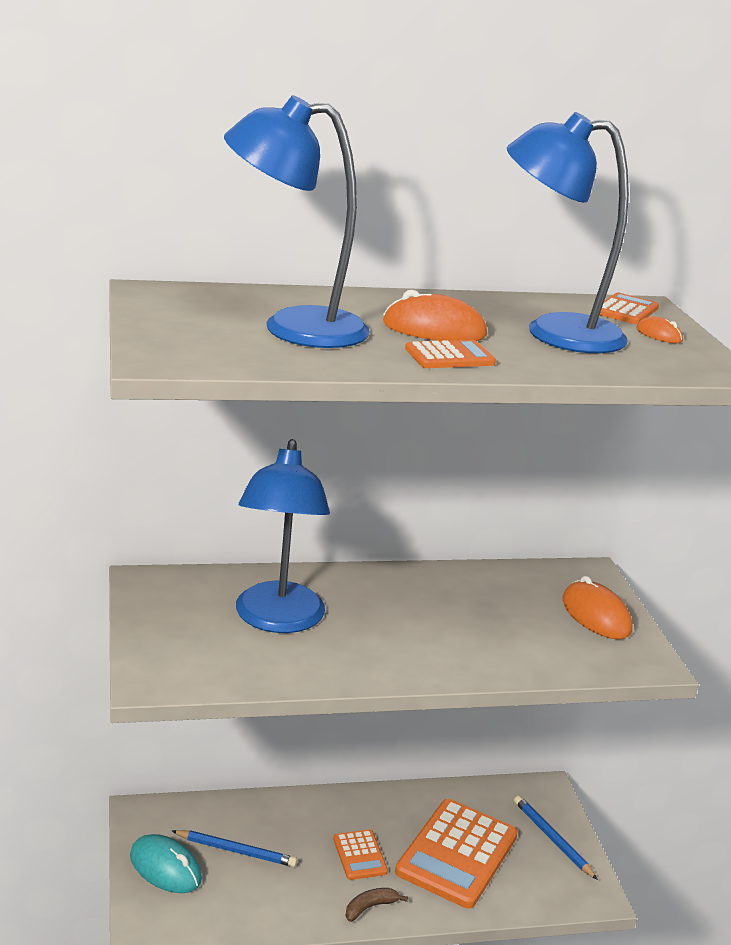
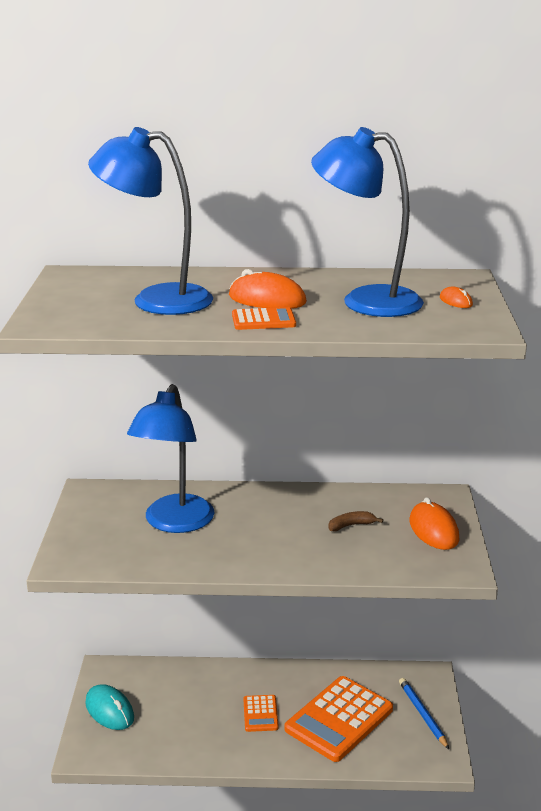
camera: 15 degrees right, 0 degrees up
blue pencil [172,830,297,867] -> none
brown banana [345,888,408,922] -> brown banana moved to [328,511,383,531]
orange calculator [600,292,659,324] -> none

